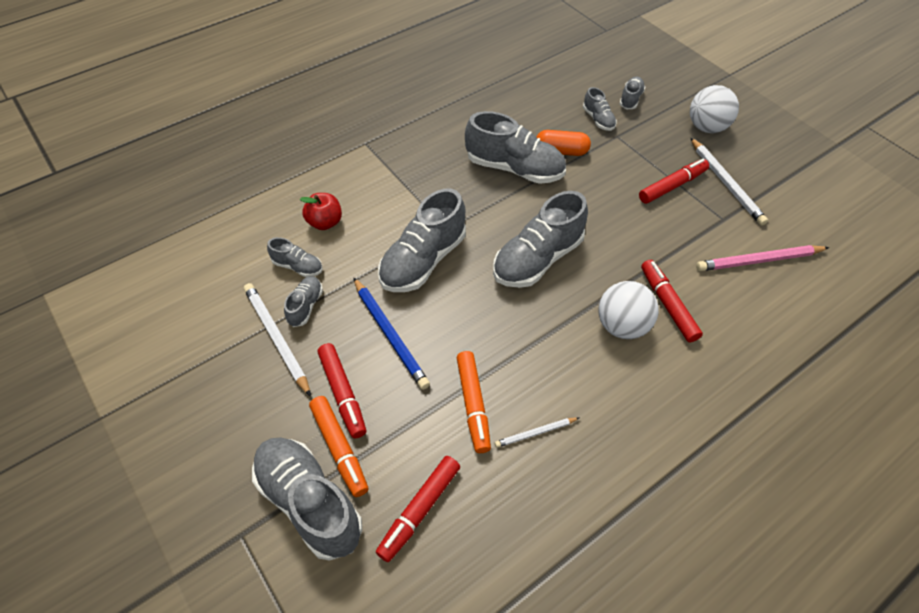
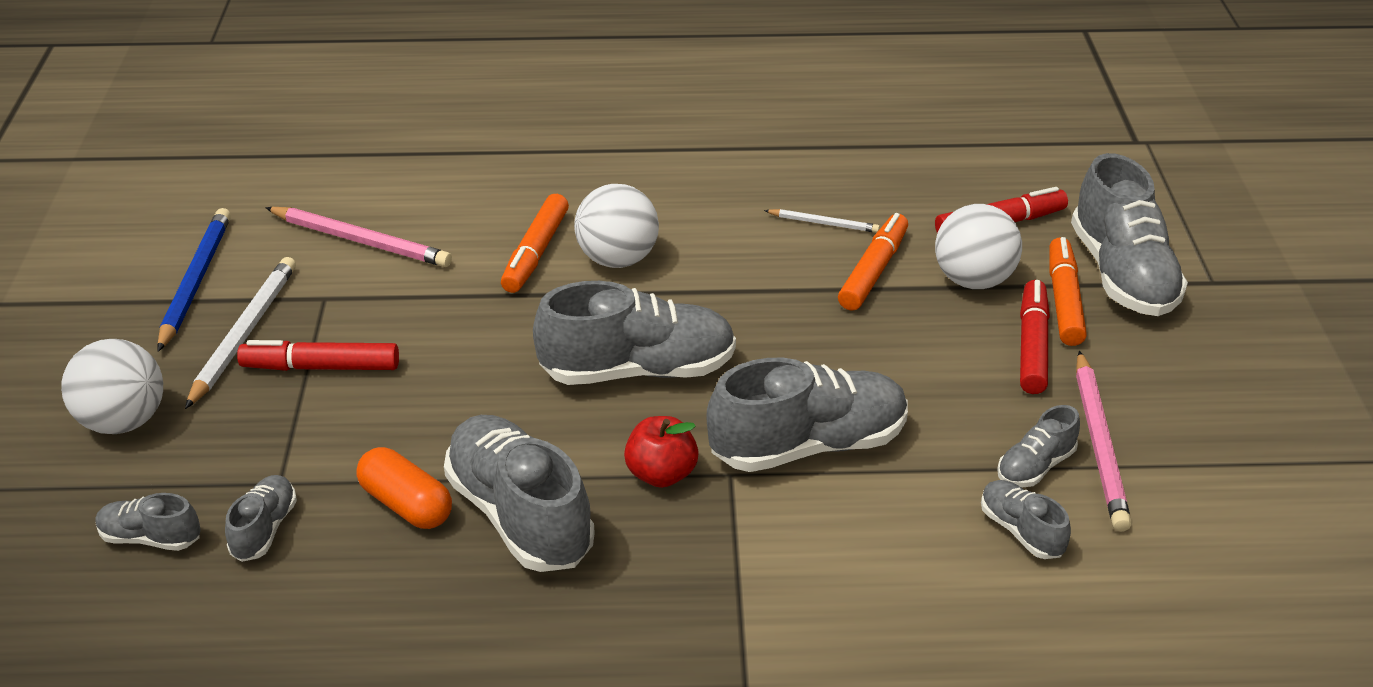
camera: 145 degrees left, 15 degrees down
white pencil [244,283,311,397] -> pink pencil [1076,351,1132,532]
red apple [300,193,342,230] -> red apple moved to [624,416,699,488]
blue pencil [353,277,430,390] -> blue pencil moved to [157,208,231,352]
grey shoe [619,77,645,109] -> grey shoe turned 45 degrees clockwise [95,493,201,551]
red marker [641,260,703,343] -> orange marker [501,194,569,293]
none -> white ball [935,204,1022,289]

